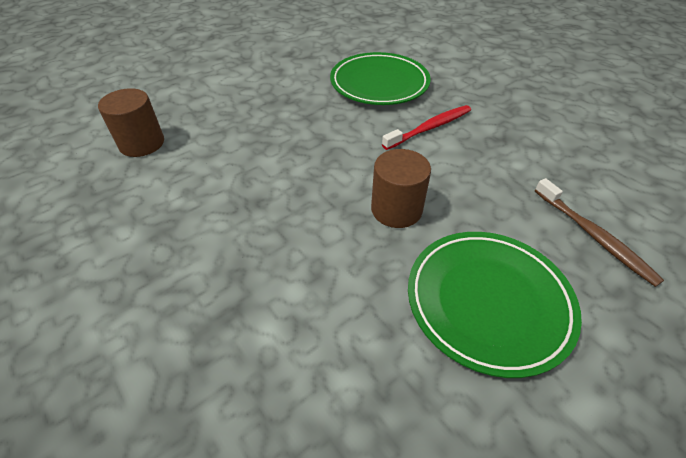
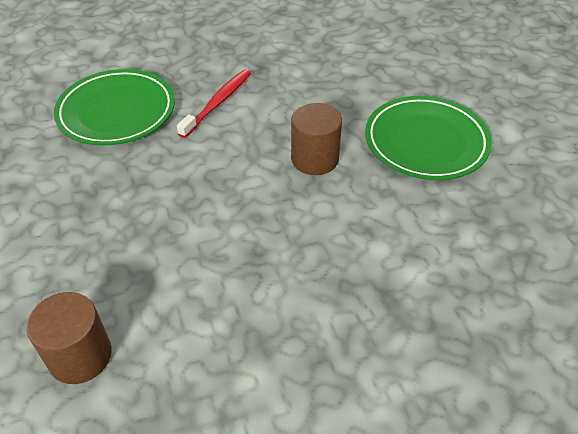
camera: 70 degrees left, 0 degrees up
red toothbrush [382,105,471,150] -> red toothbrush turned 45 degrees clockwise [177,69,251,138]
brown toothbrush [535,178,664,287] -> none

